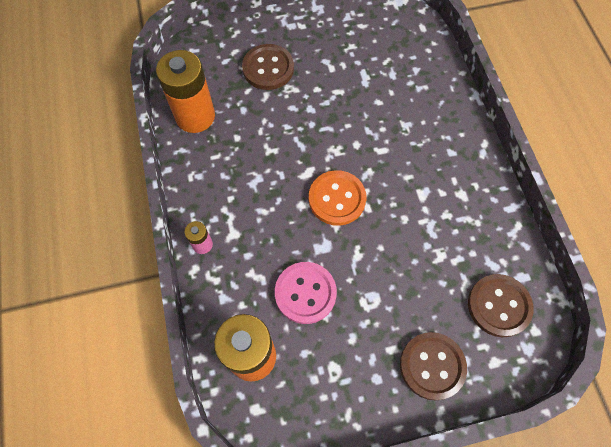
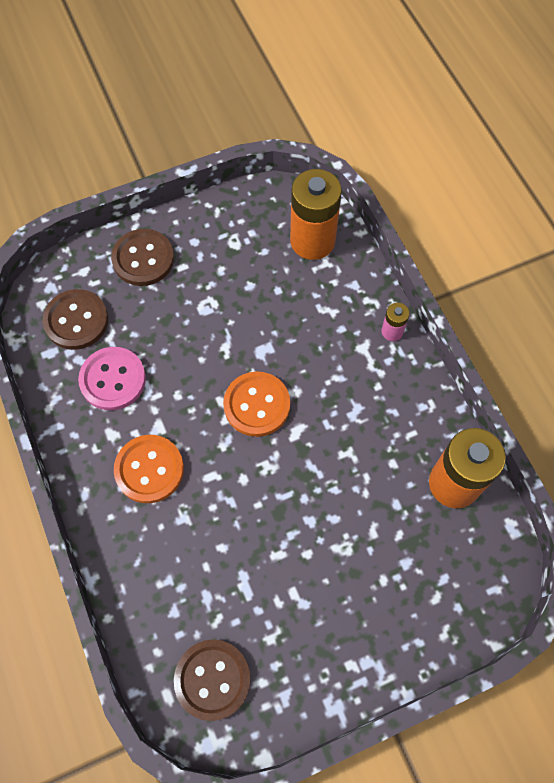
camera: 170 degrees right, 0 degrees up
brown button [242,44,294,90] -> brown button moved to [174,639,251,721]
pink button [275,262,337,324] -> pink button moved to [78,347,146,410]
none -> orange button [114,435,184,503]

